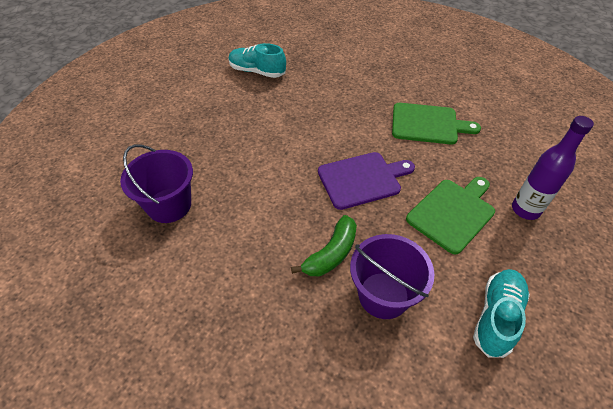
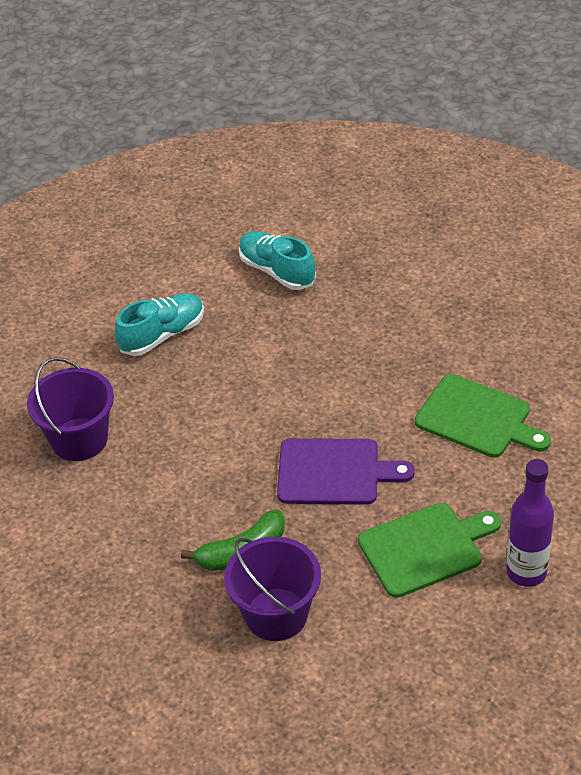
camera: 25 degrees right, 5 degrees down
turquoise shoe [473,269,530,358] -> turquoise shoe moved to [115,293,204,356]

